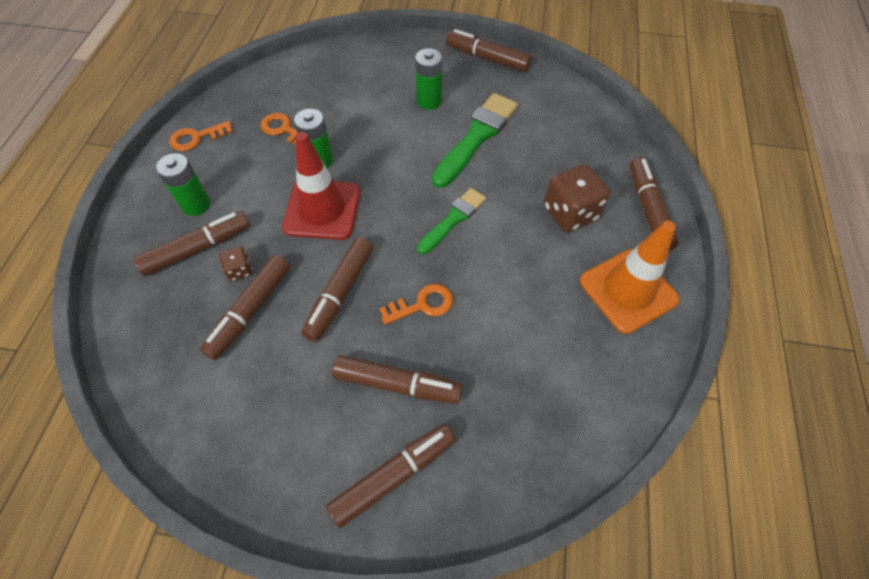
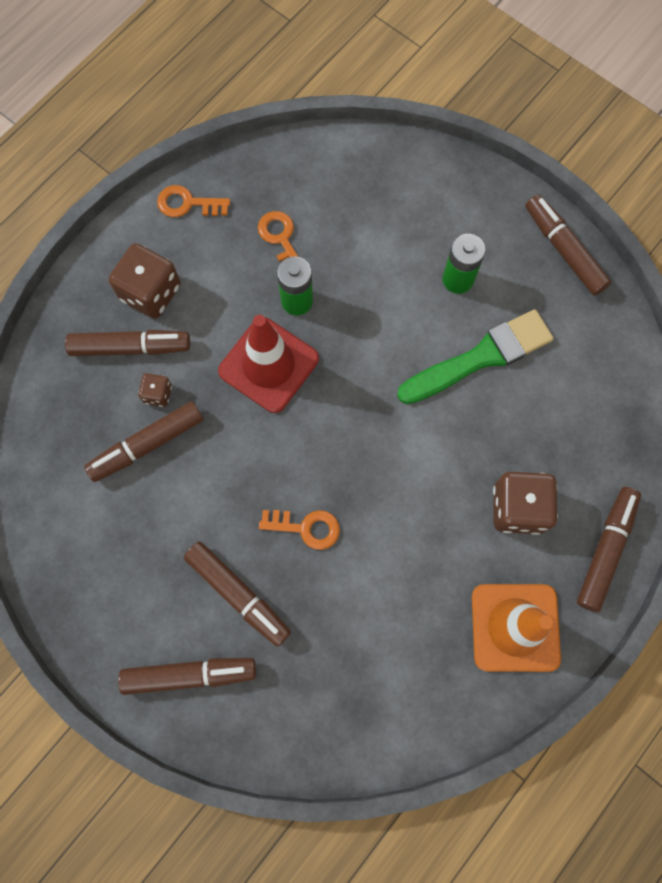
camera: 30 degrees right, 15 degrees up
green battery [156,153,210,216] -> brown dice [109,243,180,319]
brown marker [301,237,373,342] -> none
green brush [417,188,486,254] -> none

